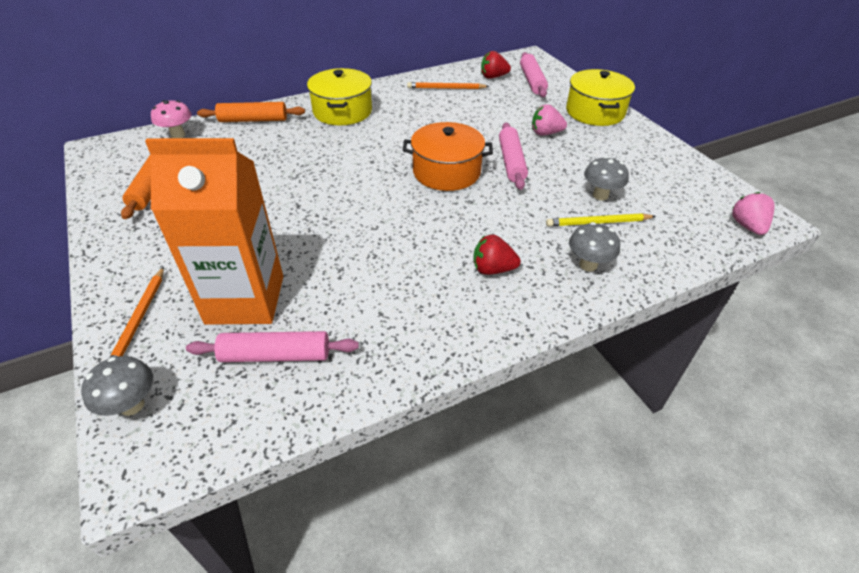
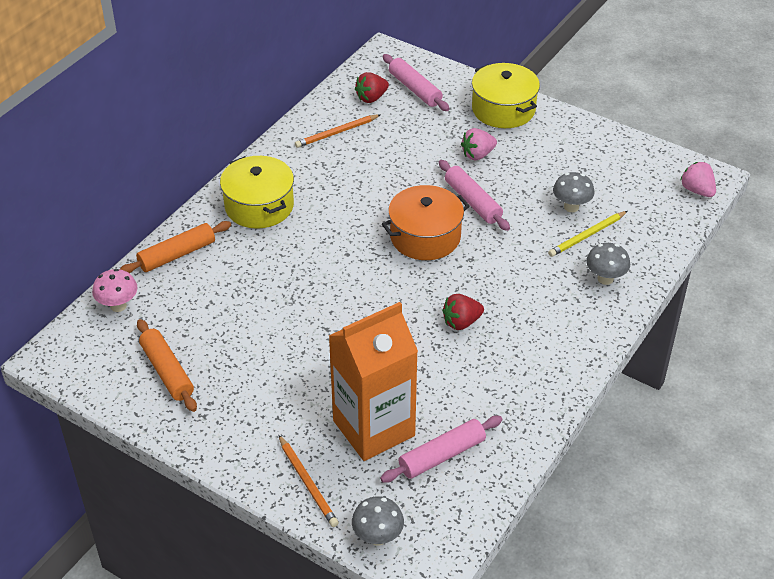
camera: 30 degrees left, 0 degrees up
red strawberry [473,235,521,275] -> red strawberry moved to [442,294,484,330]

